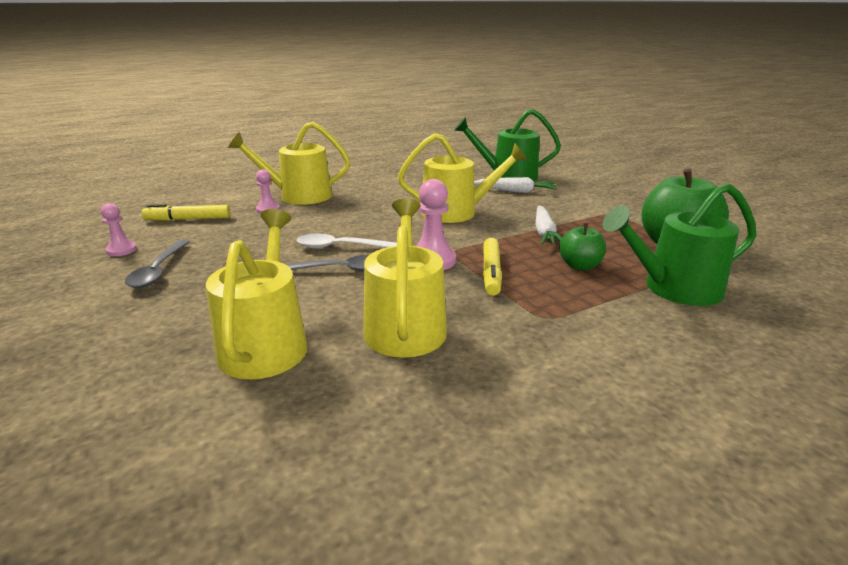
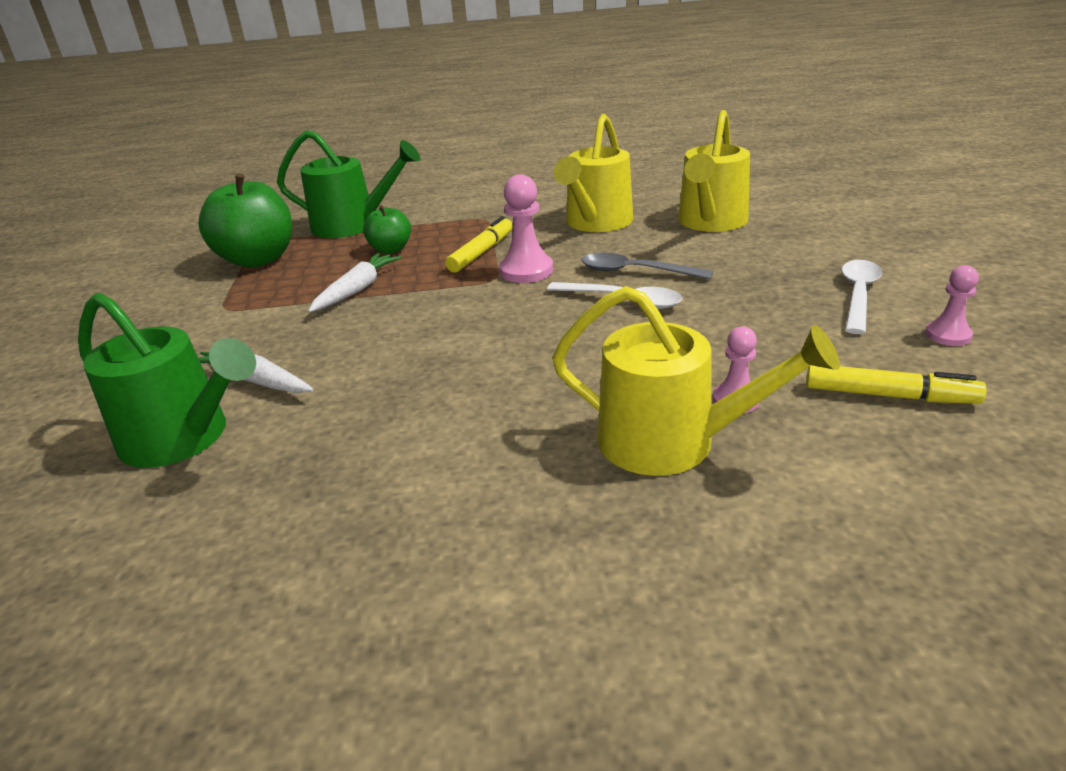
camera: 155 degrees left, 5 degrees up
grey spoon [125,240,190,288] -> white spoon [841,260,882,334]
yellow watering can [398,133,528,223] -> none

